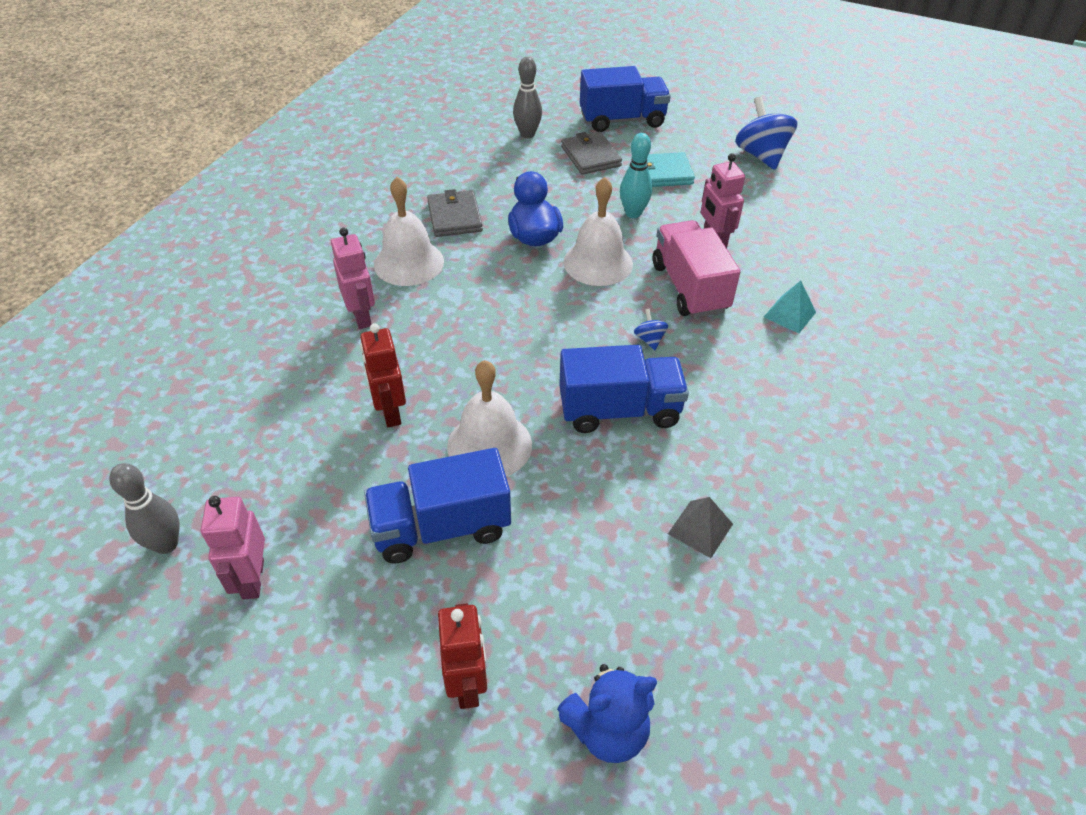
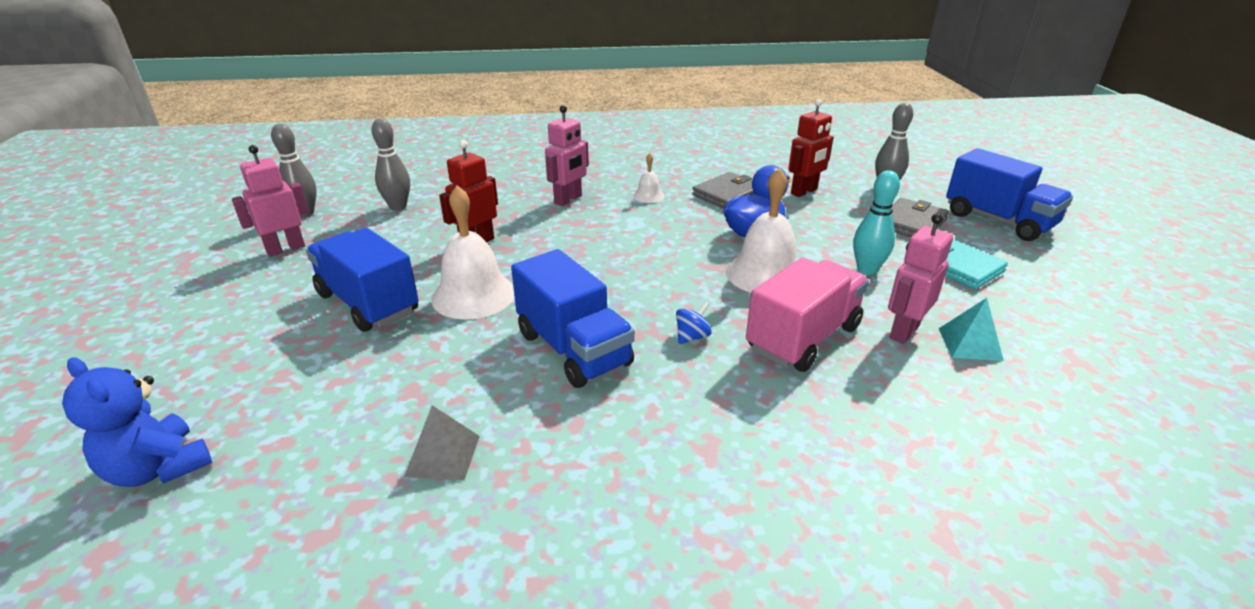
camera: 60 degrees right, 15 degrees down
white bell [374,177,444,286] -> white bell [633,153,665,203], size x0.49
red robot [438,603,487,709] -> red robot moved to [788,99,834,197]
blue spinning top [735,96,797,170] -> none
turquoise pyramid [764,280,816,333] -> turquoise pyramid moved to [939,298,1004,361]
none -> grey bowling pin [372,118,410,211]

